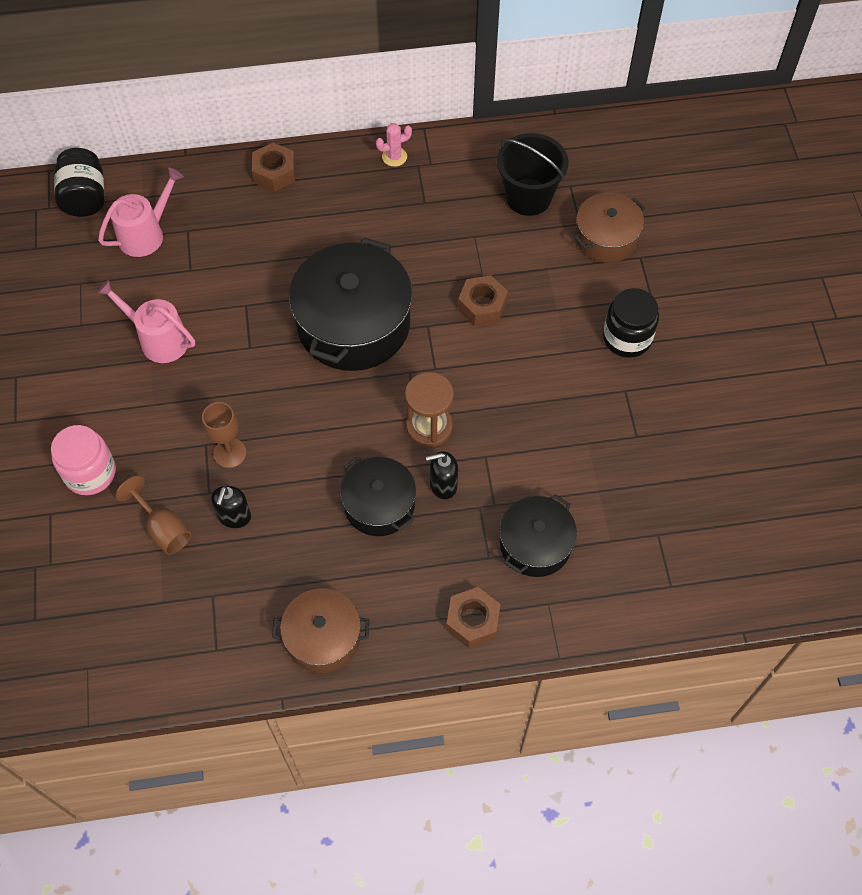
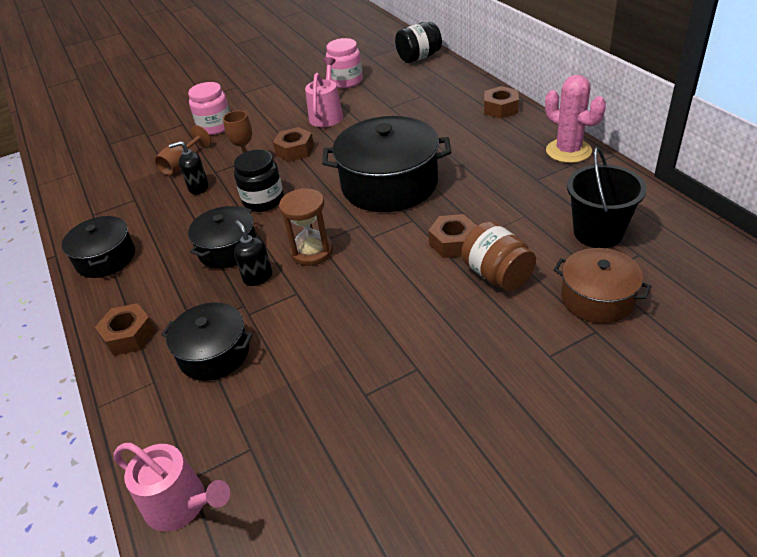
camera: 75 degrees right, 20 degrees down
pink watering can [98,168,184,257] -> pink watering can moved to [114,443,230,532]
brown pot [272,588,369,673] -> black pot [62,216,135,278]
pink cactus [376,123,412,167] -> pink cactus [545,75,606,163], size x1.93
black jar [603,288,659,358] -> black jar moved to [234,150,284,212]
none -> brown nut [273,127,314,162]
none -> pink jar [326,38,363,88]
none -> brown jar [461,221,536,291]

